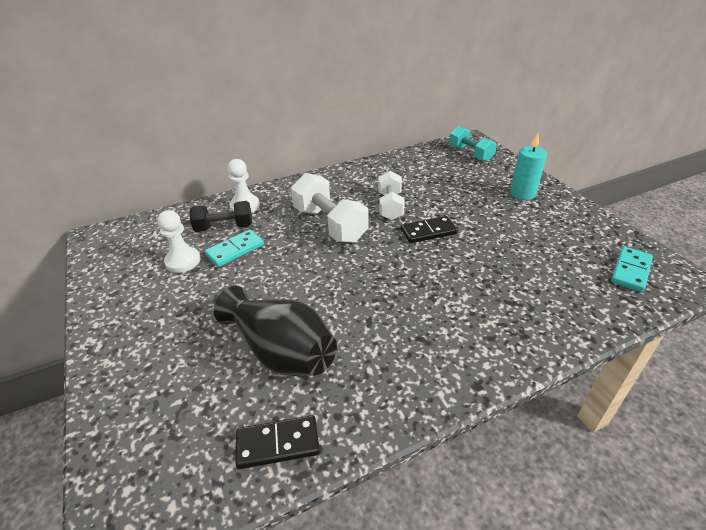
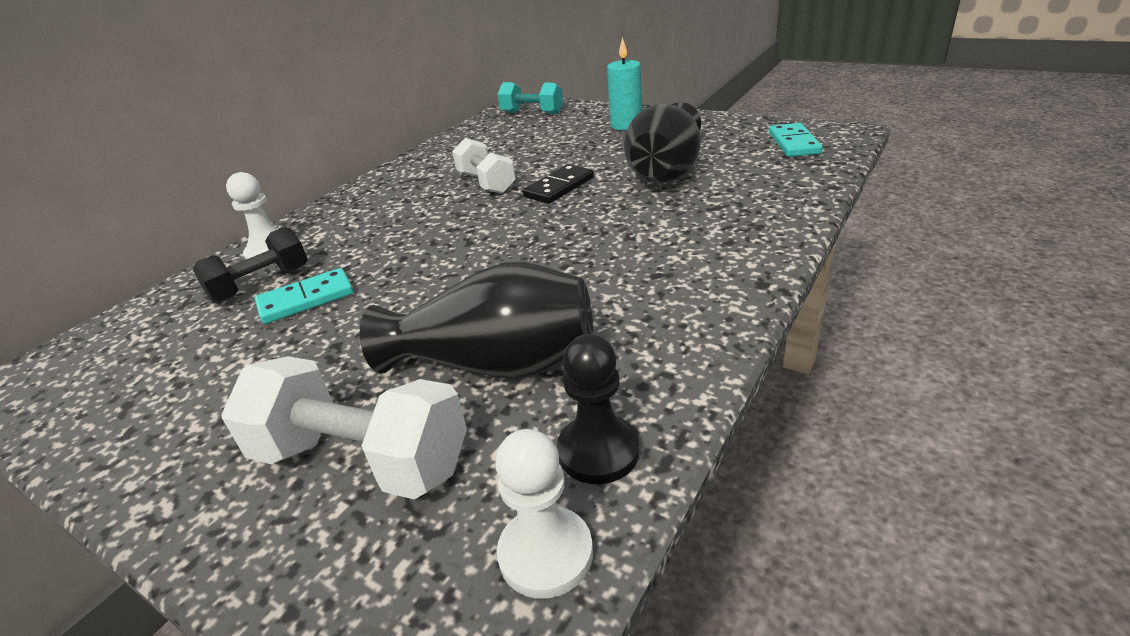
camera: 30 degrees left, 5 degrees down
white pawn [158,210,200,273] -> white pawn moved to [495,429,593,599]
turquoise domino [205,229,264,267] -> turquoise domino turned 45 degrees clockwise [255,268,353,324]
black domino [236,415,320,469] -> black pawn [557,334,640,484]
white dumbbell [291,173,369,243] -> white dumbbell moved to [221,356,467,499]
none -> black vase [624,102,701,183]

